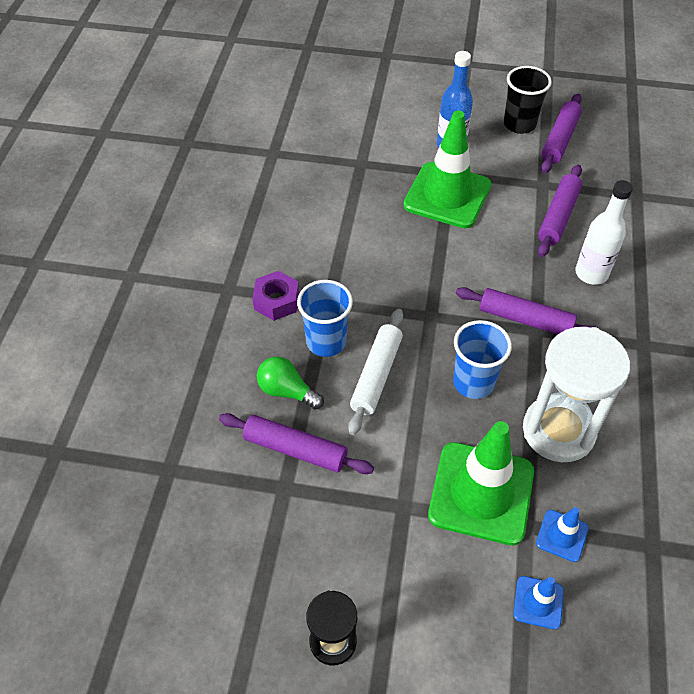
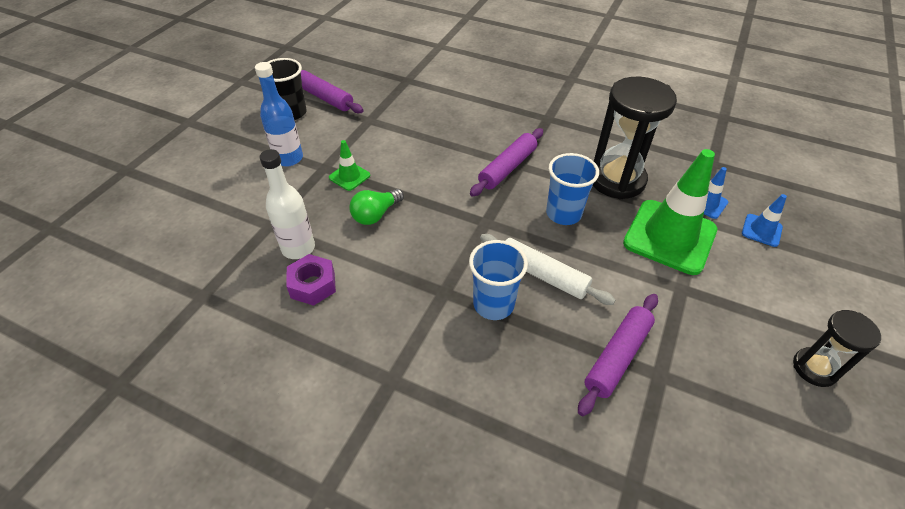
camera: 75 degrees left, 5 degrees down
purple nut [253,271,299,321] -> purple nut moved to [286,254,336,306]
green light bulb [257,357,324,410] -> green light bulb moved to [350,189,404,225]
green traffic cone [403,110,491,228] -> green traffic cone [329,140,370,191], size x0.45
white hourglass [523,327,630,462] -> black hourglass [593,77,677,199]
purple rolling pin [538,165,582,257] -> none
white bottle [575,180,633,285] -> white bottle moved to [260,149,315,259]

